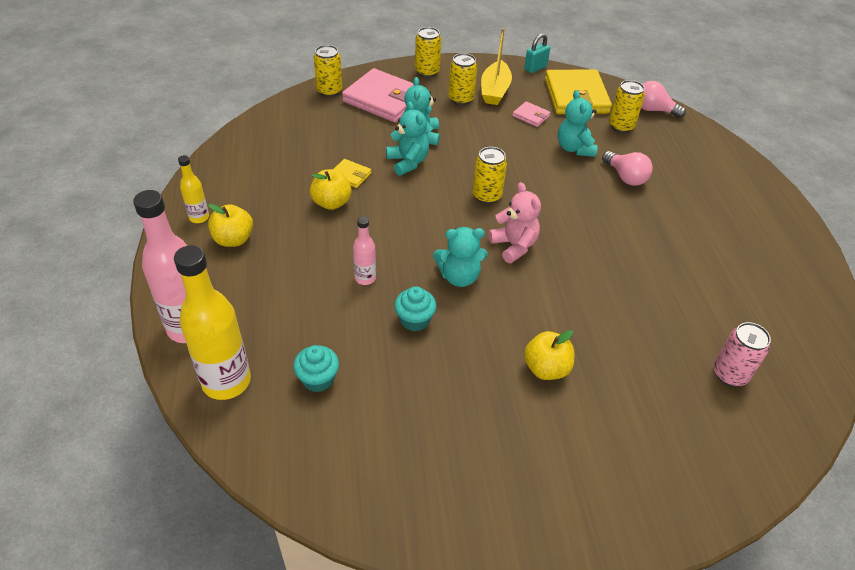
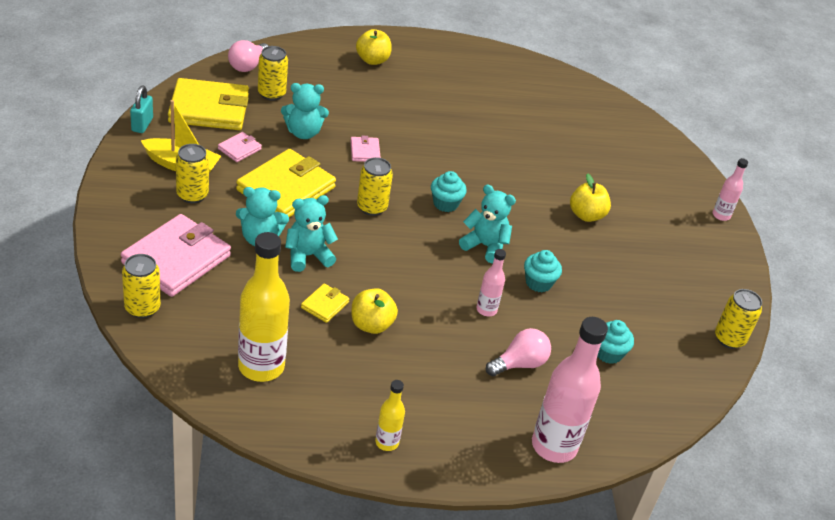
camera: 90 degrees left, 5 degrees down
yellow bottle [174,245,251,400] -> yellow bottle moved to [238,232,290,382]
yellow apple [208,204,253,247] -> yellow apple moved to [356,29,392,65]
yellow can [415,27,441,77] -> yellow can moved to [715,289,762,349]
turquoise teddy bear [433,227,488,287] -> turquoise teddy bear turned 60 degrees counterclockwise [459,185,516,263]
pink teddy bear [488,182,541,263] -> turquoise cupcake [431,171,467,212]
turquoise padlock [524,33,550,73] -> turquoise padlock turned 45 degrees clockwise [130,86,153,133]
pink light bulb [602,151,653,186] -> pink light bulb moved to [486,328,551,376]
pink can [713,322,771,386] -> none
none -> yellow wallet [236,149,336,217]
none -> pink wallet [350,136,381,162]
none -> pink bottle [713,158,748,221]

